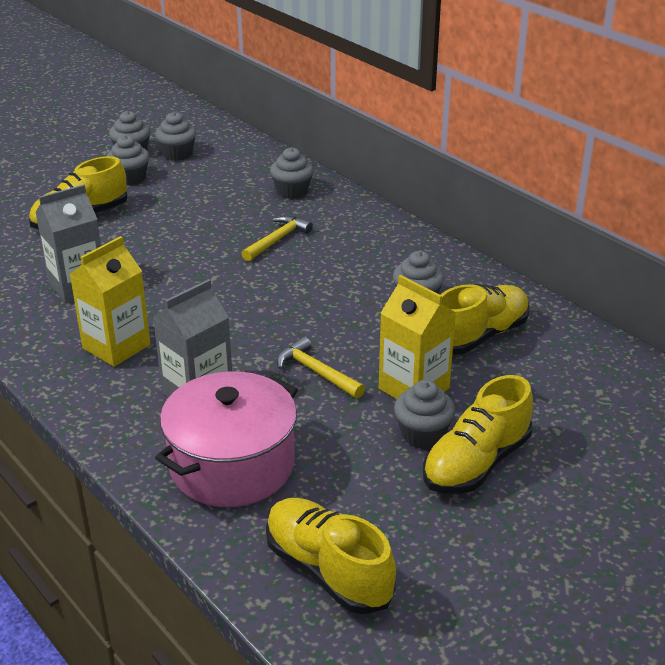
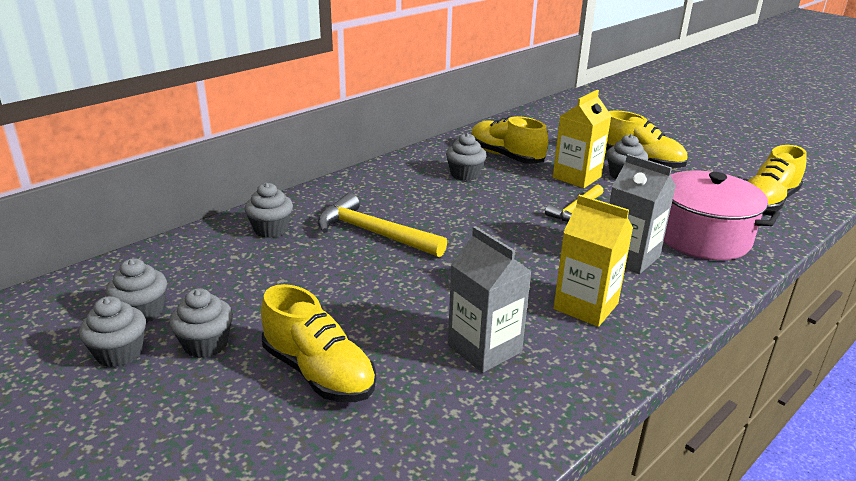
camera: 95 degrees left, 5 degrees down
yellow hammer [241,216,313,261] -> yellow hammer [318,193,447,257], size x1.60

